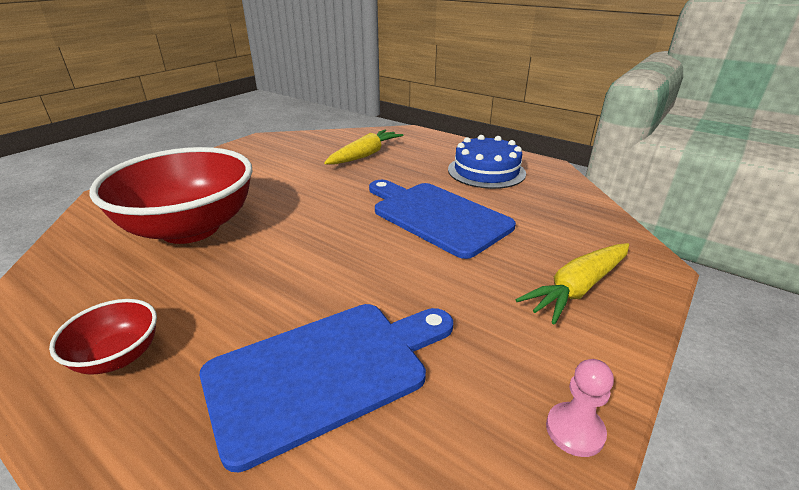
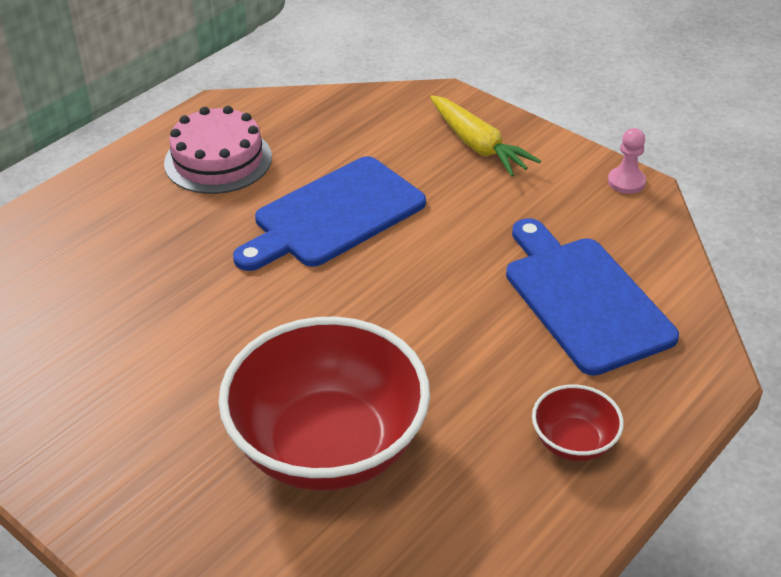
camera: 85 degrees left, 10 degrees up
yellow carrot [324,130,404,164] -> none
blue cake [448,135,526,189] -> pink cake [164,106,272,194]

